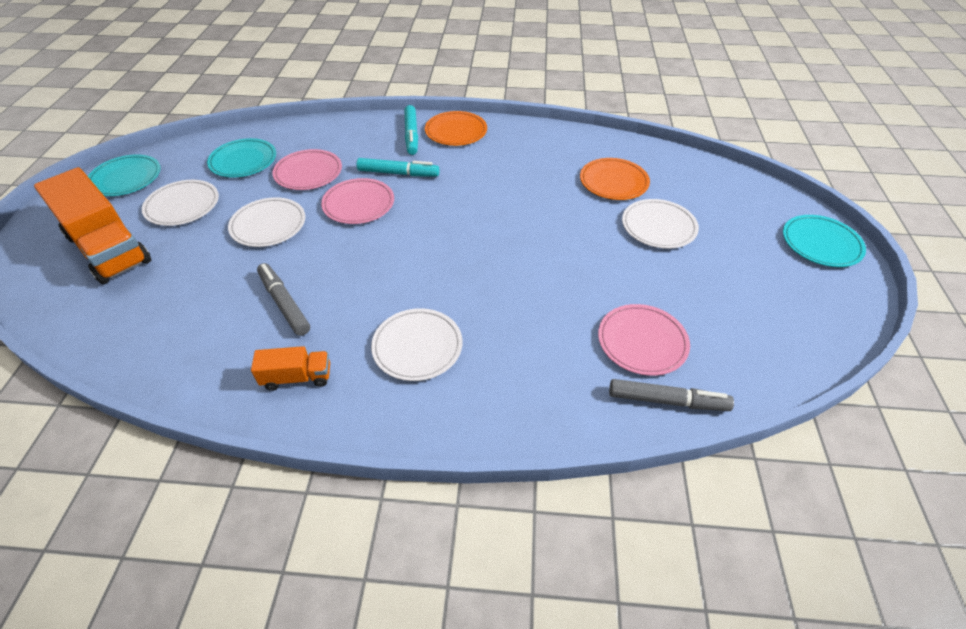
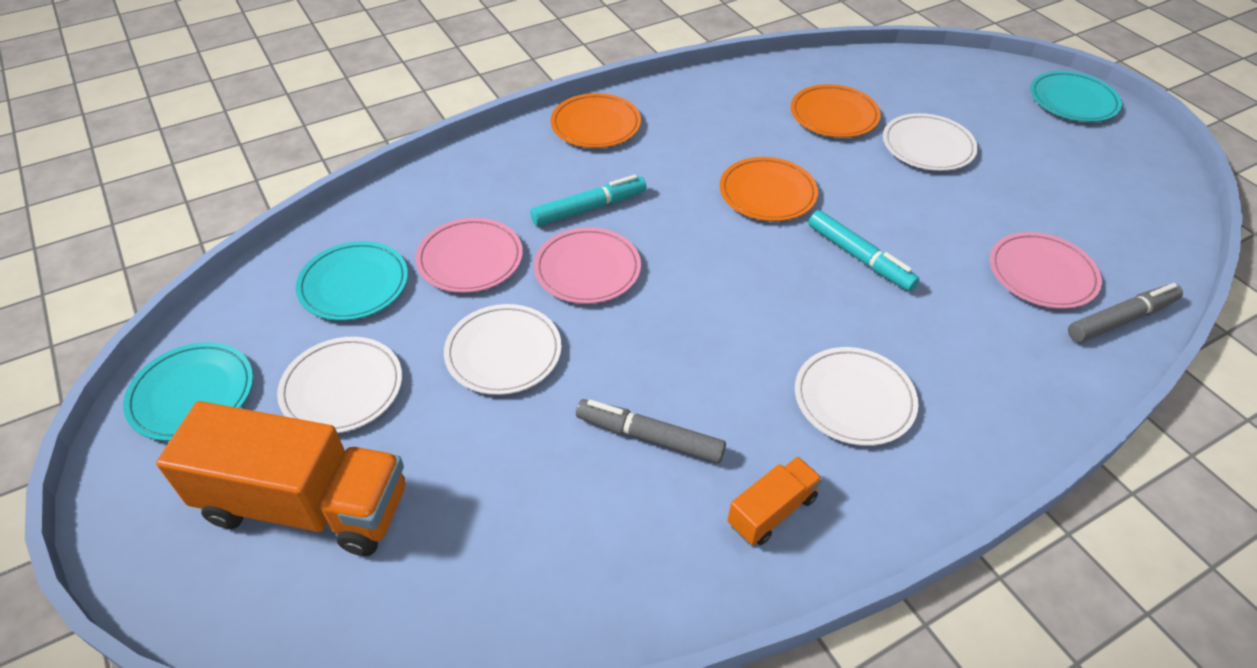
camera: 35 degrees left, 0 degrees up
turquoise marker [404,105,418,155] -> turquoise marker moved to [808,210,919,291]
none -> orange plate [720,157,818,221]

